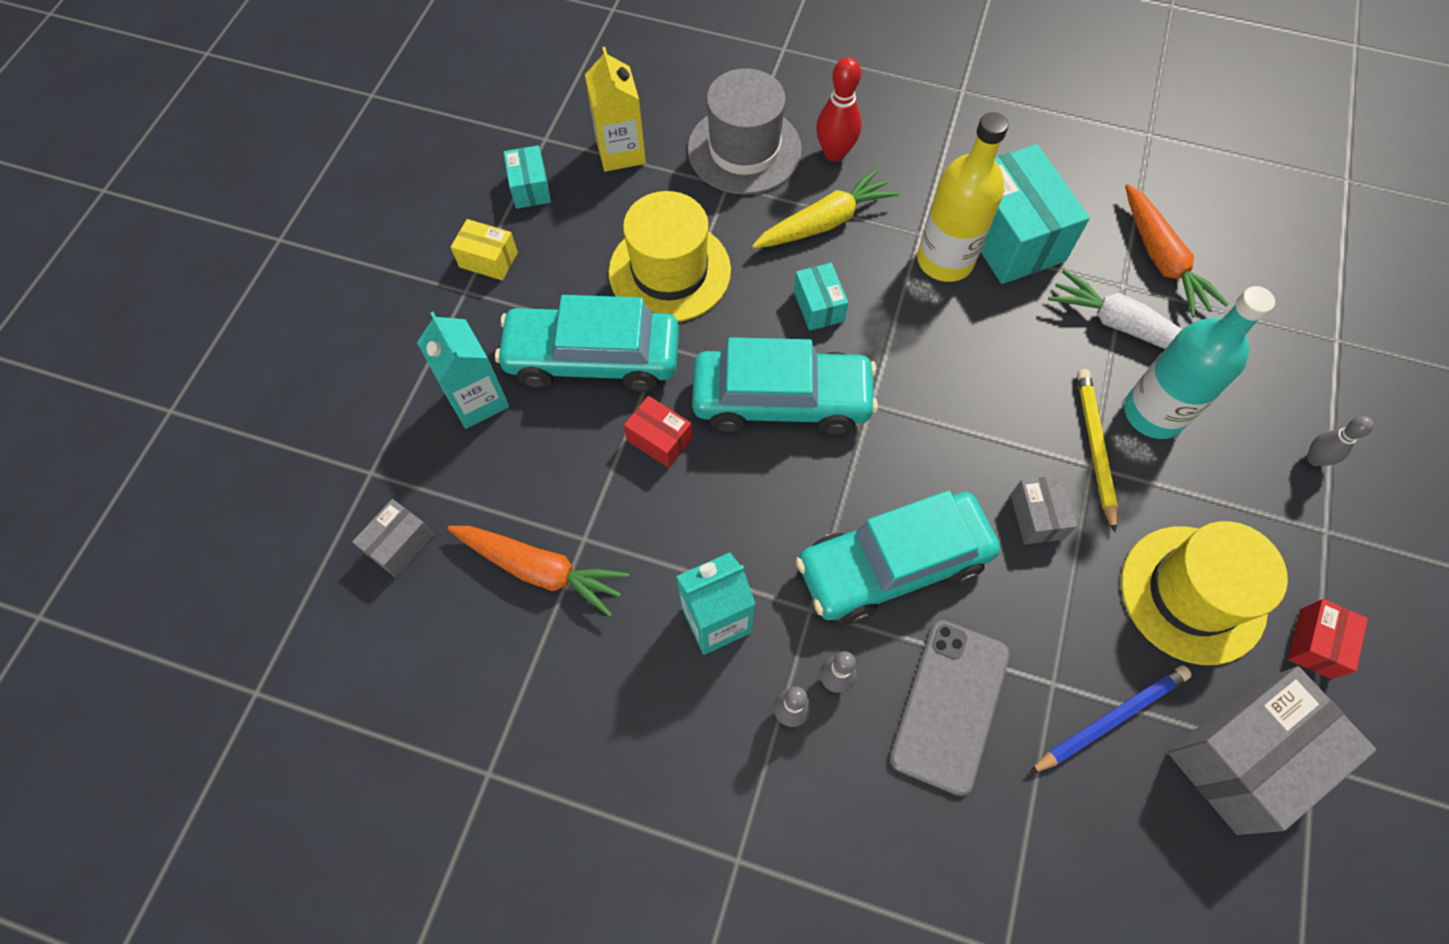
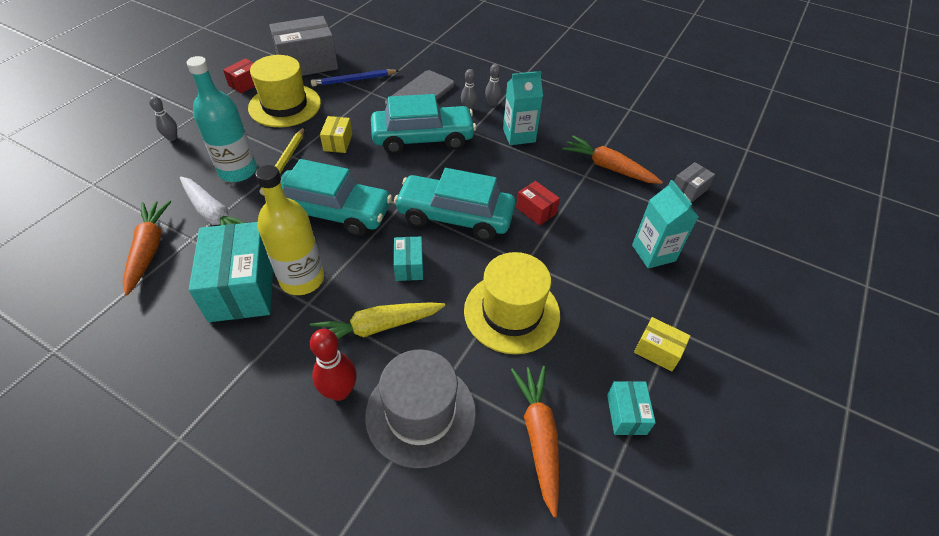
camera: 170 degrees left, 15 degrees down
turquoise car [495,295,679,392] -> turquoise car moved to [280,159,392,236]
yellow carton [585,47,646,172] -> orange carrot [511,366,559,518]
grey box [1011,475,1077,544] -> yellow box [320,116,352,153]

